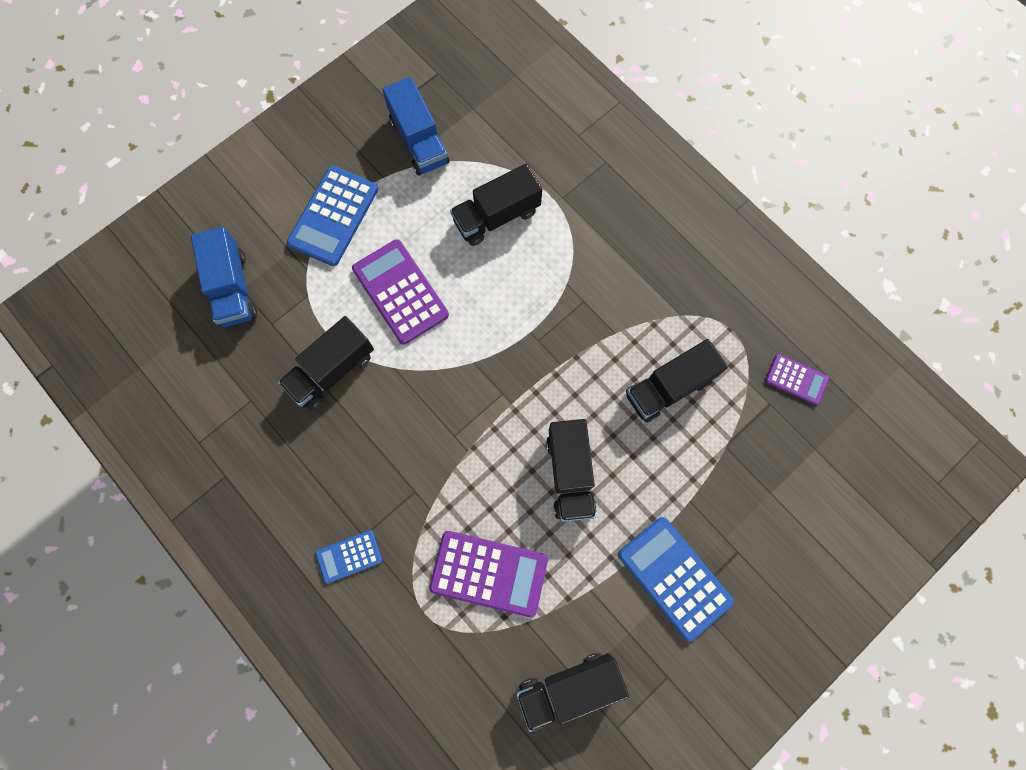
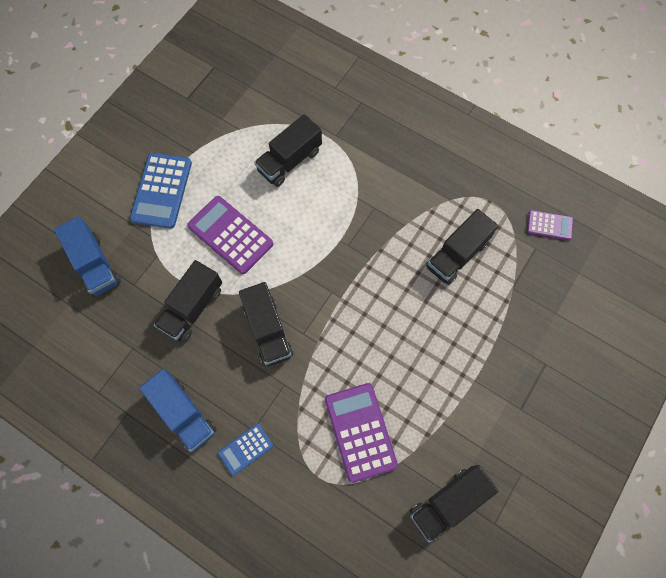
camera: 15 degrees left, 5 degrees down
blue truck [382,77,450,175] -> blue truck moved to [139,369,217,452]
purple calculator [429,531,548,617] -> purple calculator turned 105 degrees counterclockwise [325,383,398,483]
black truck [546,419,597,522] -> black truck moved to [239,282,293,366]
blue calculator [618,517,734,642] -> none

